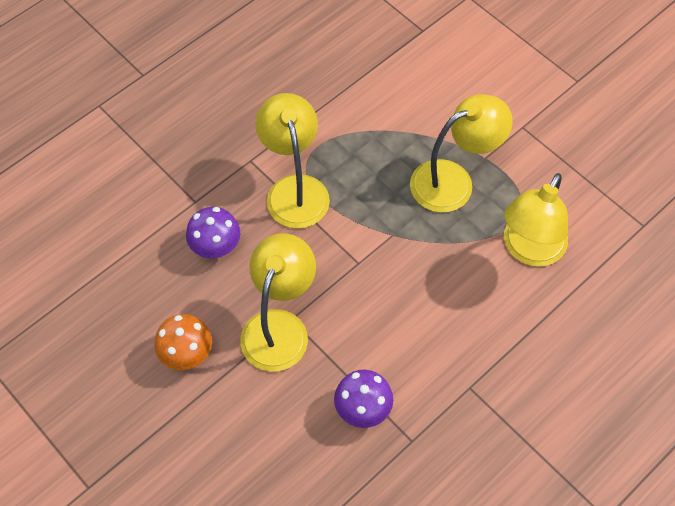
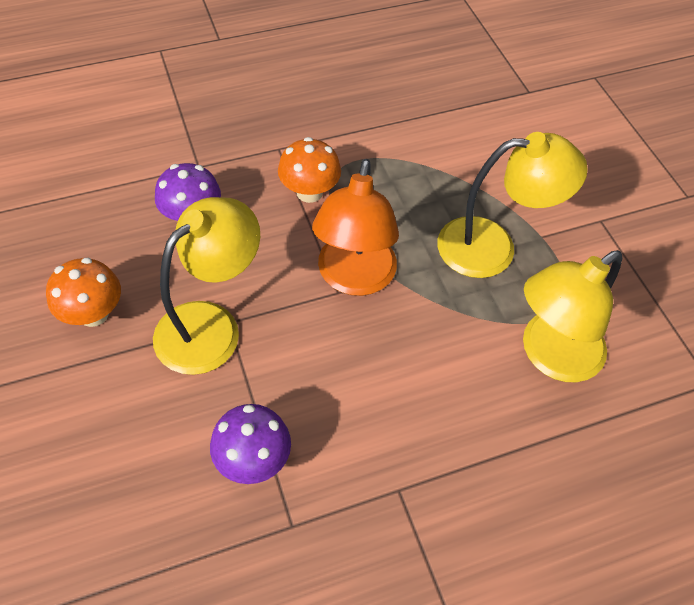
camera: 20 degrees right, 5 degrees down
yellow lamp [255,93,330,229] -> orange mushroom [278,137,341,203]
none -> orange lamp [312,159,399,296]

